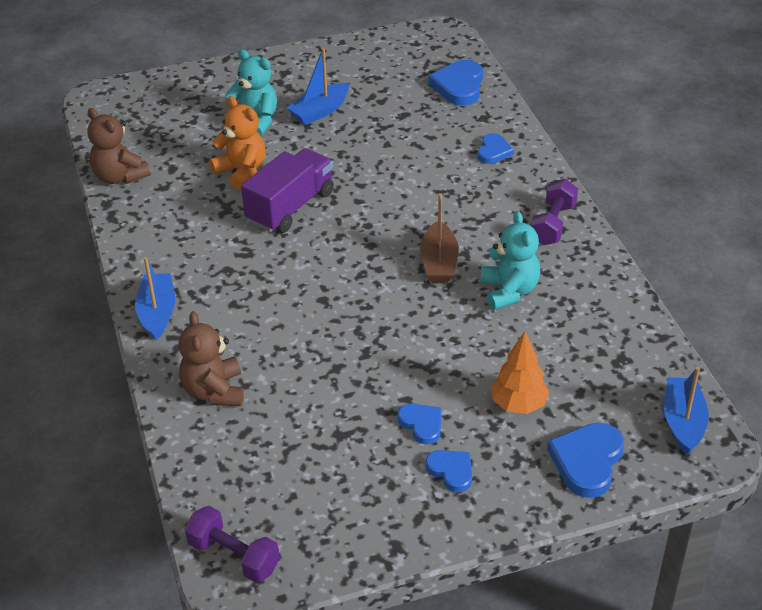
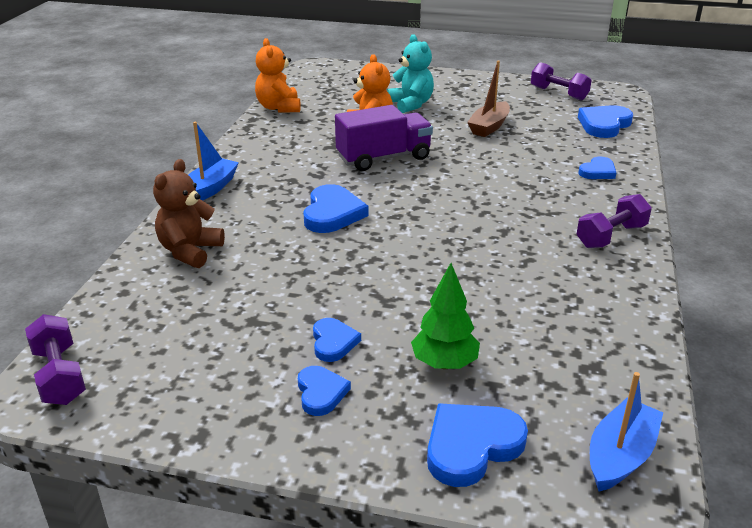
camera: 30 degrees right, 10 degrees down
brown teddy bear [87,108,150,184] -> orange teddy bear [255,38,301,112]
blue boat [287,48,350,125] -> none
brown boat [420,193,459,283] -> brown boat moved to [467,61,510,137]
turquoise teddy bear [481,211,540,310] -> none
orange tree [491,331,550,414] -> green tree [411,263,480,369]
none -> blue heart [303,184,369,233]
none -> purple dumbbell [531,62,592,100]

